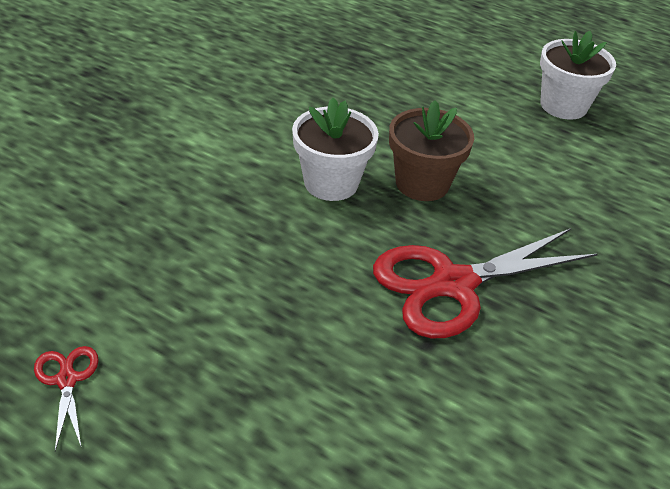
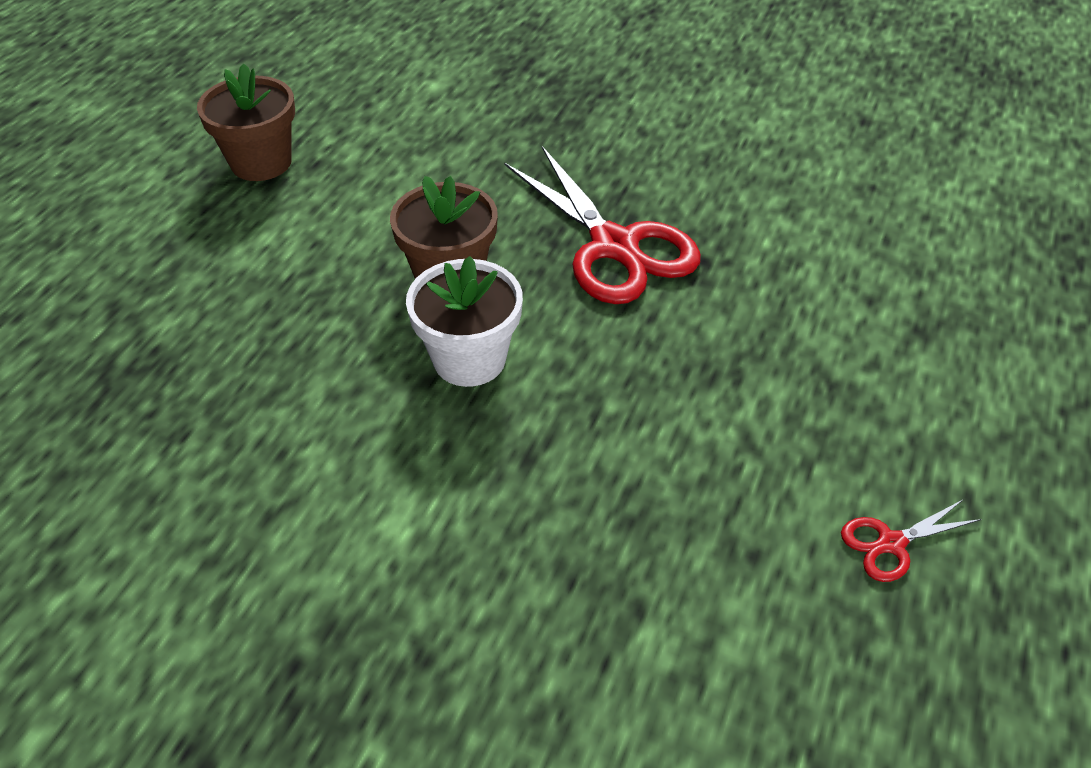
camera: 95 degrees left, 5 degrees up
white flower pot [540,31,616,120] -> brown flower pot [197,64,295,181]

